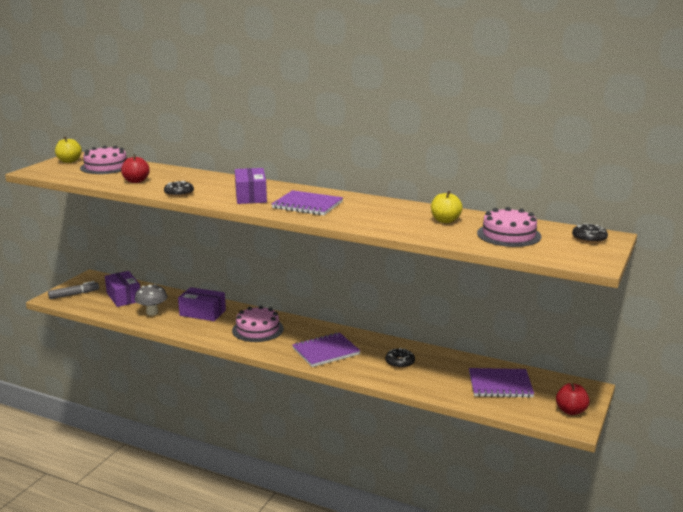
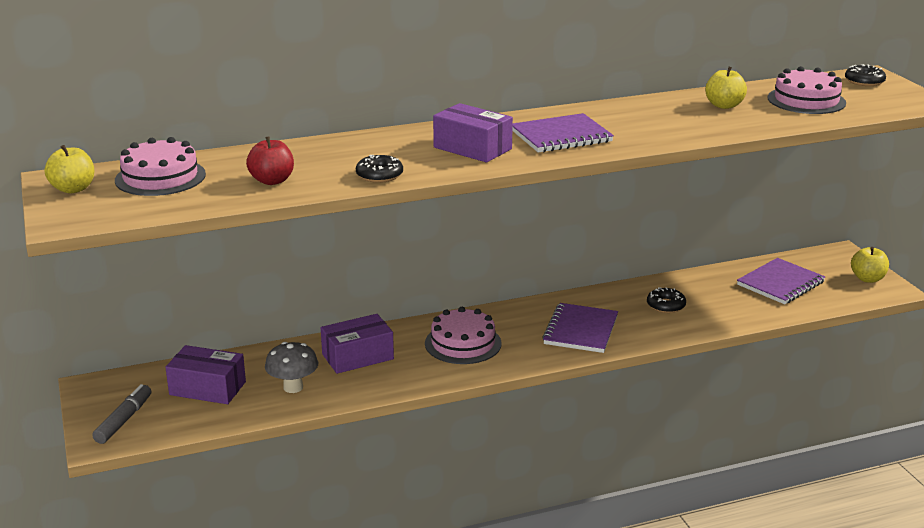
camera: 45 degrees left, 5 degrees up
red apple [556,383,590,415] -> yellow apple [851,247,889,283]

